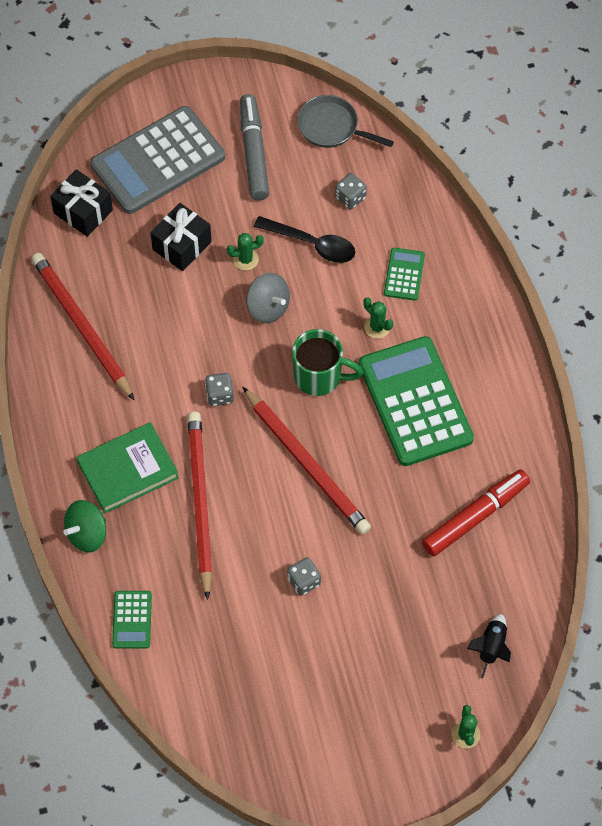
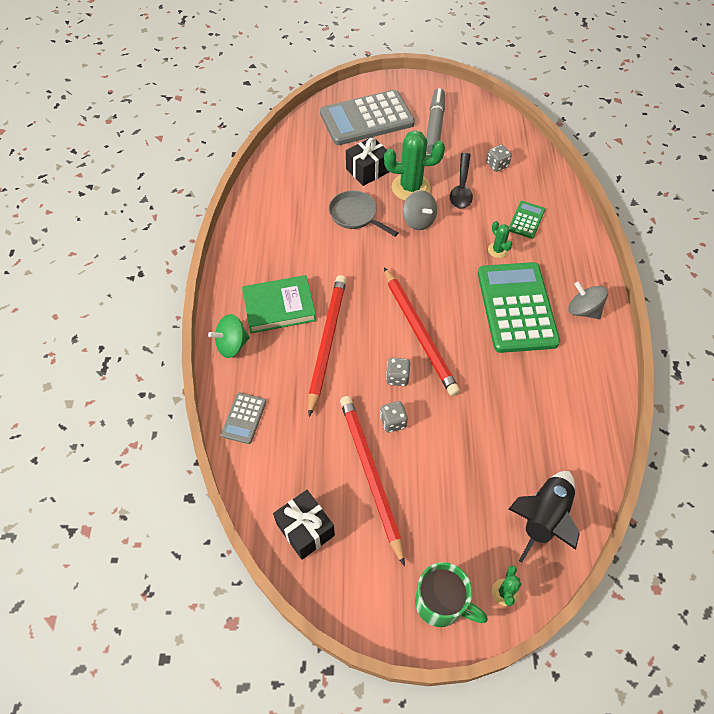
camera: 15 degrees right, 5 degrees down
red pencil [31,253,134,400] -> red pencil moved to [340,396,405,566]
black gift [50,169,113,237] -> black gift moved to [273,490,335,560]
green calculator [112,591,152,649] -> grey calculator [221,393,266,444]
grey dice [205,373,234,406] -> grey dice moved to [386,358,410,386]
green cactus [227,233,264,270] -> green cactus [384,130,445,201], size x2.04
black spoon [254,216,355,263] -> black spoon turned 60 degrees clockwise [450,153,473,209]
green mug [292,329,363,396] -> green mug moved to [415,562,488,627]
grey pan [297,95,394,148] -> grey pan moved to [329,190,398,237]
red marker [422,469,530,556] -> none
black rocket [467,614,511,678] -> black rocket [508,471,580,563], size x1.71
none -> grey spinning top [568,282,608,319]

